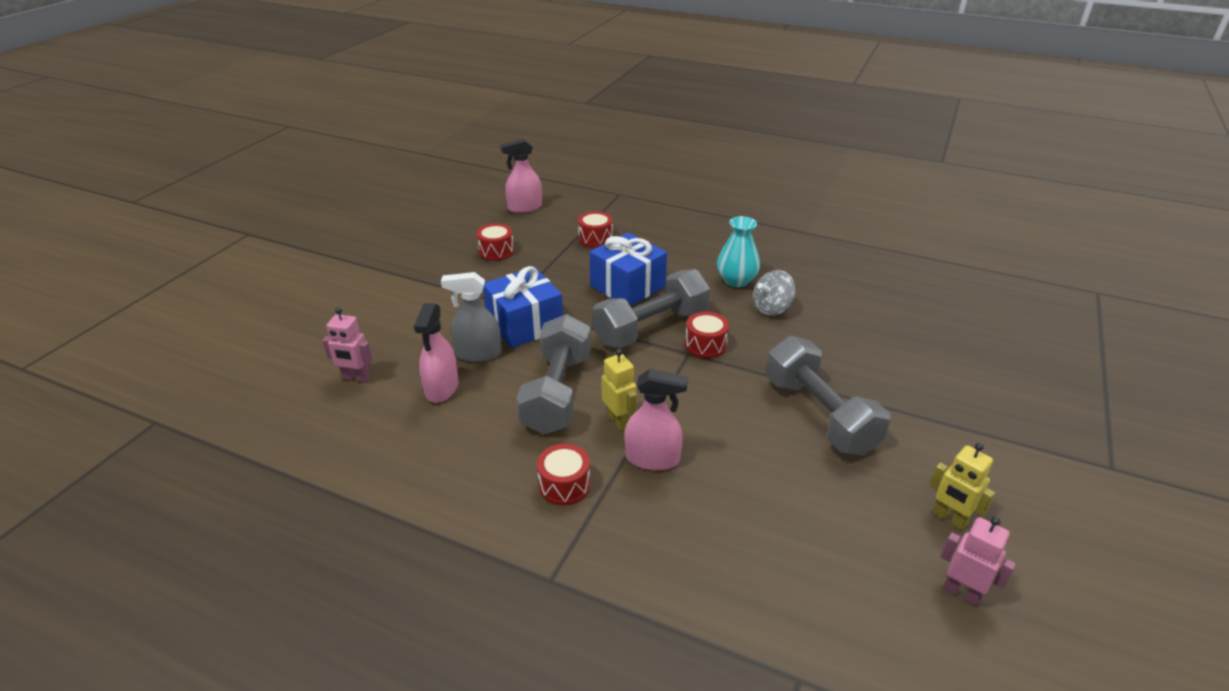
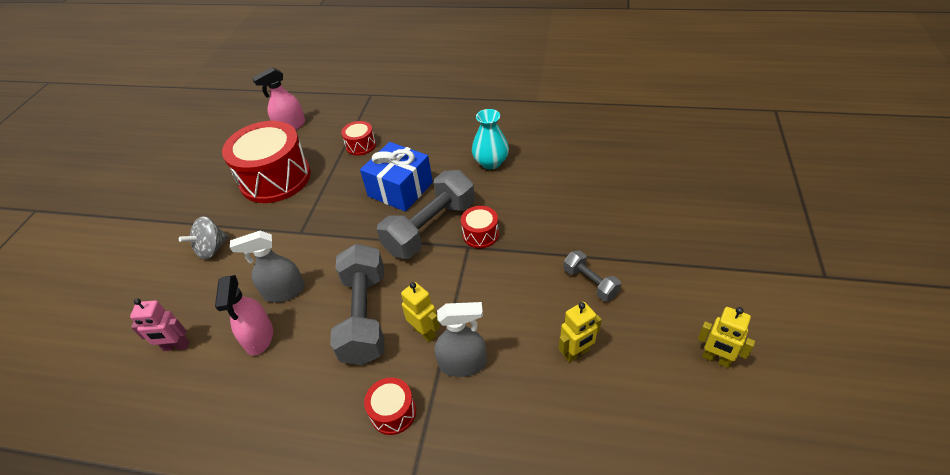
camera: 10 degrees left, 10 degrees up
red drum [476,223,514,261] -> red drum [222,121,311,203], size x2.22
blue gift [483,266,563,348] -> none
pink spray bottle [625,369,688,471] -> grey spray bottle [435,302,487,377]
grey spinning top [753,270,796,316] -> grey spinning top moved to [179,216,229,259]
grey dumbbell [766,336,891,456] -> grey dumbbell [564,250,621,301], size x0.51
pink robot [940,516,1016,606] -> none
none -> yellow robot [559,302,602,363]

